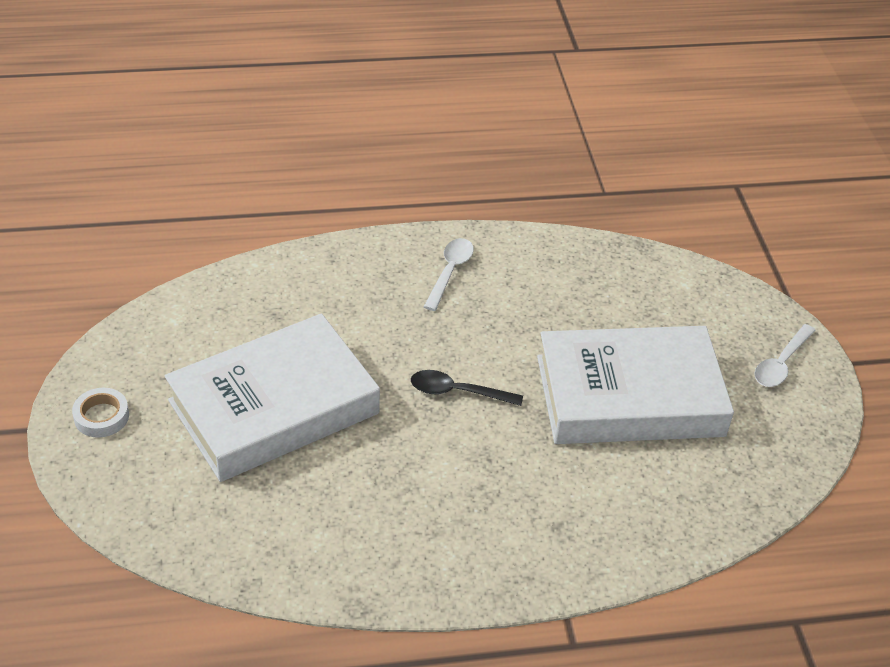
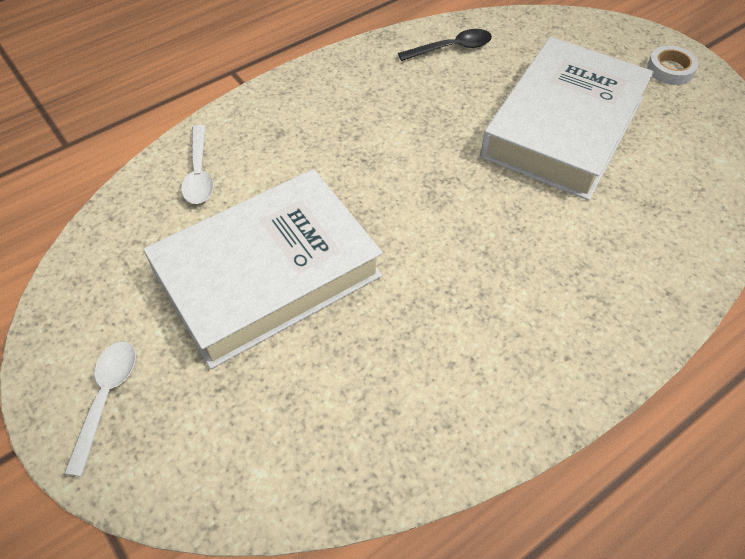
camera: 155 degrees right, 10 degrees up
black spoon [411,370,523,406] -> black spoon moved to [398,29,492,61]
white spoon [424,238,474,311] -> white spoon moved to [181,125,214,204]

